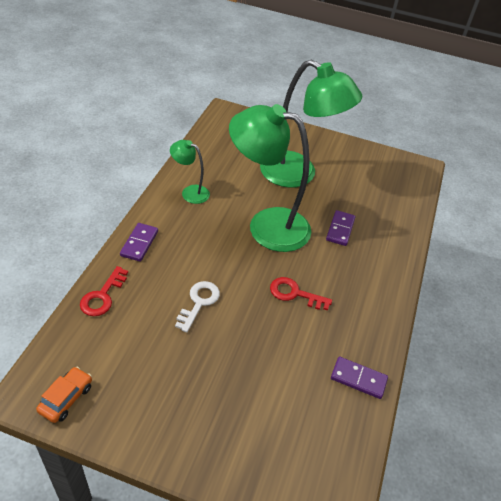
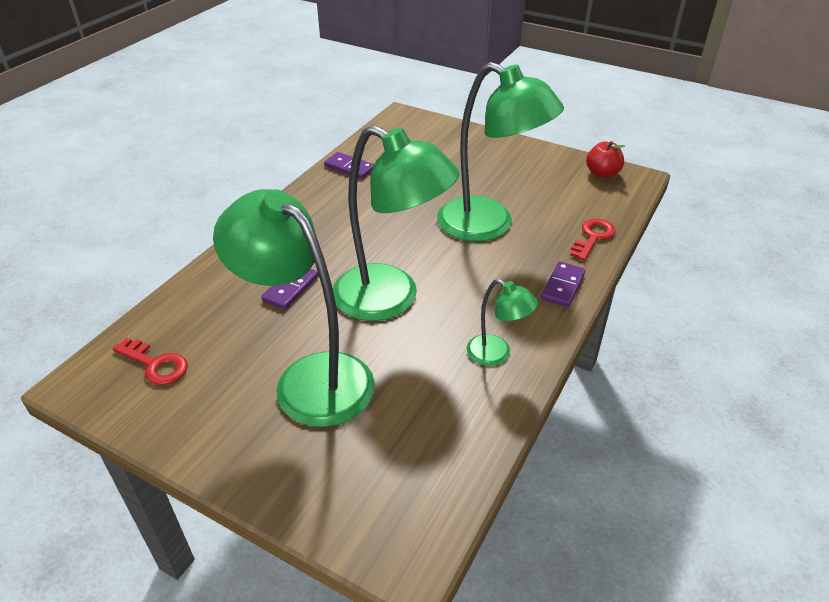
camera: 165 degrees left, 5 degrees down
orange car [36,367,92,423] -> red apple [586,141,625,178]
white key [175,281,220,333] -> green lamp [437,62,564,242]
red key [270,277,332,311] -> red key moved to [112,338,188,385]

